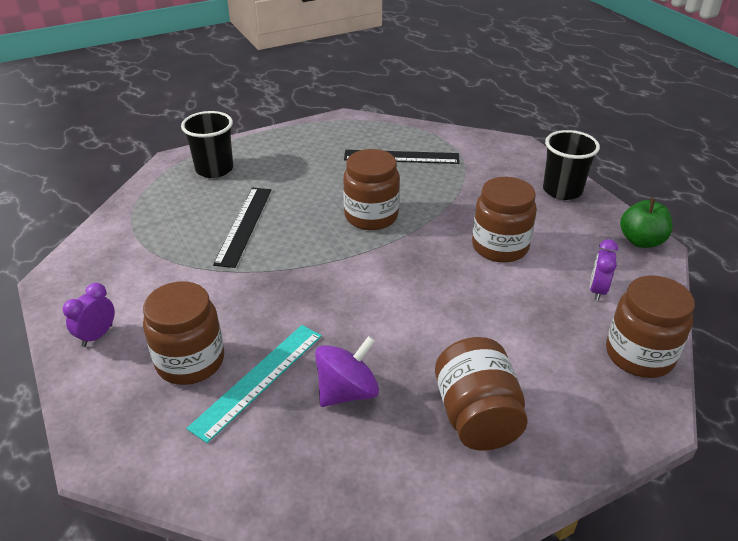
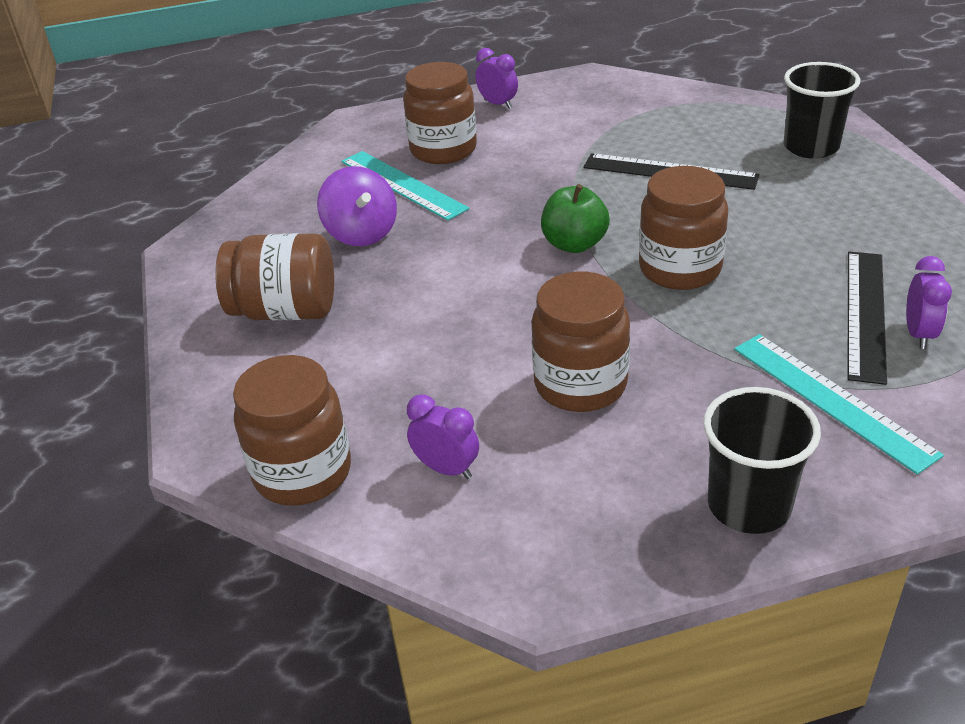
camera: 105 degrees right, 0 degrees up
green apple [620,198,672,248] -> green apple moved to [541,184,610,253]
none -> turquoise ruler [734,334,944,474]
none -> purple clock [906,256,952,349]

